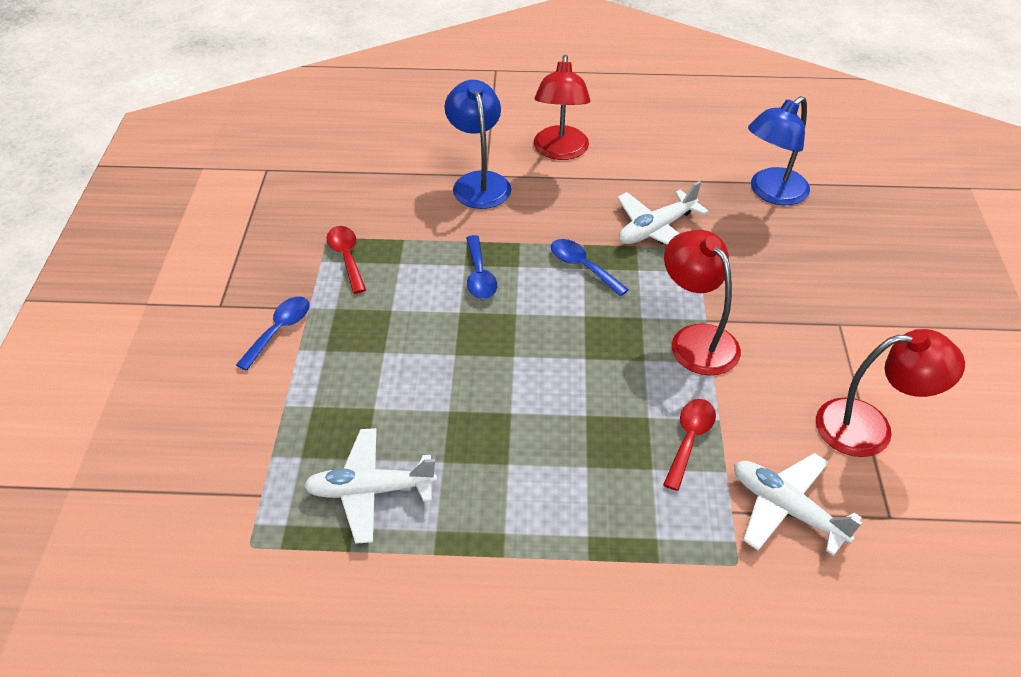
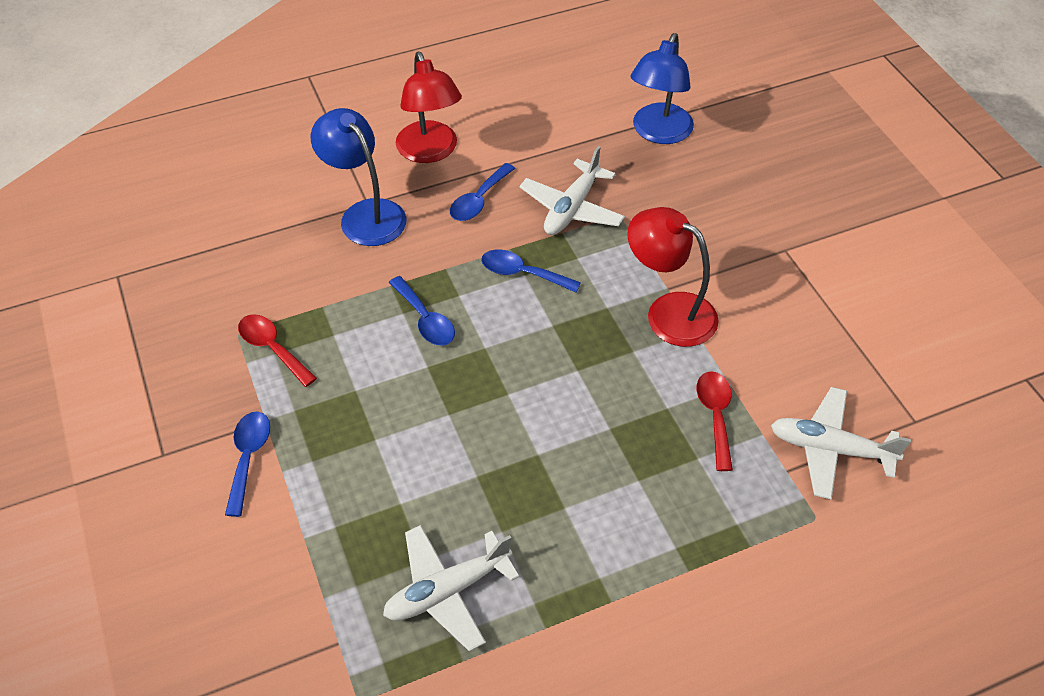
camera: 25 degrees left, 5 degrees up
red lamp [816,329,965,457] -> none
none -> blue spoon [450,163,515,221]

